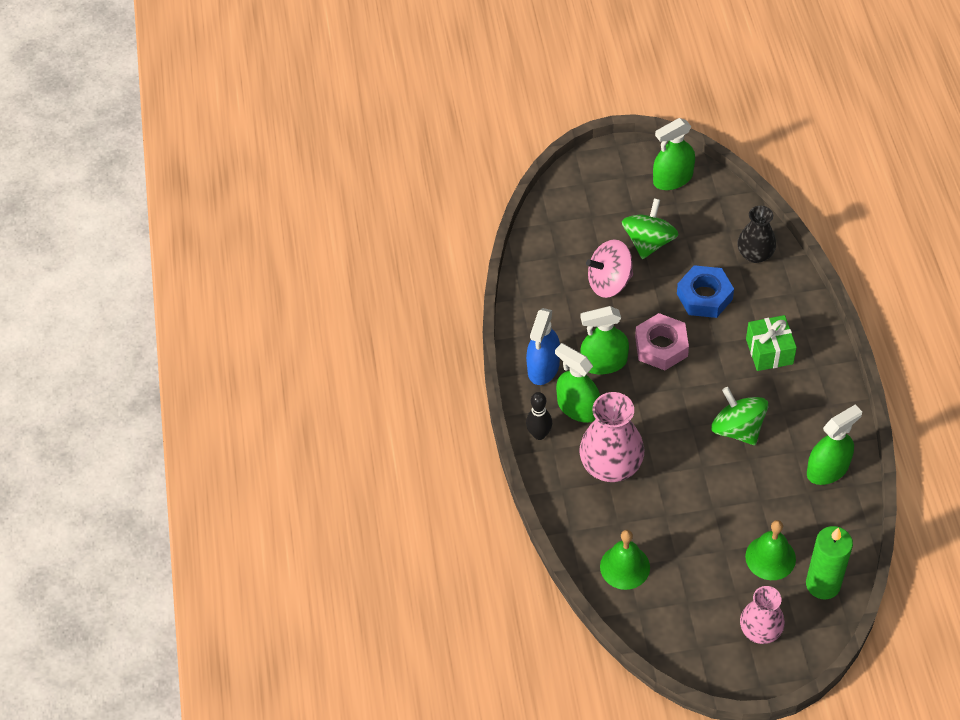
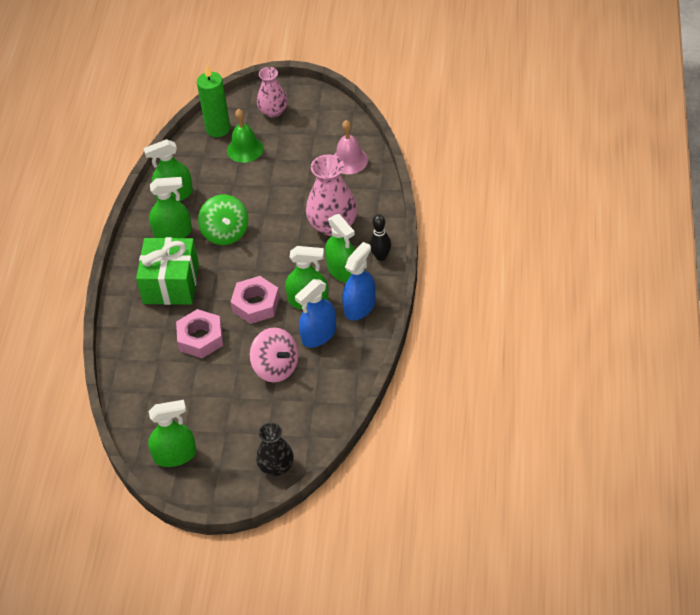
camera: 165 degrees left, 5 degrees down
pink spinning top [586,239,633,298] -> pink spinning top turned 45 degrees clockwise [250,328,298,382]
green bell [600,530,650,590] -> pink bell [334,120,368,174]
green spinning top [622,198,679,259] -> none
blue nut [677,265,734,318] -> pink nut [176,309,223,358]
black vase [738,206,776,263] -> black vase moved to [256,423,294,476]
green gift [746,315,797,371] -> green gift [136,237,199,305], size x1.55
none -> green spray bottle [149,177,192,238]
none -> blue spray bottle [295,279,336,348]

